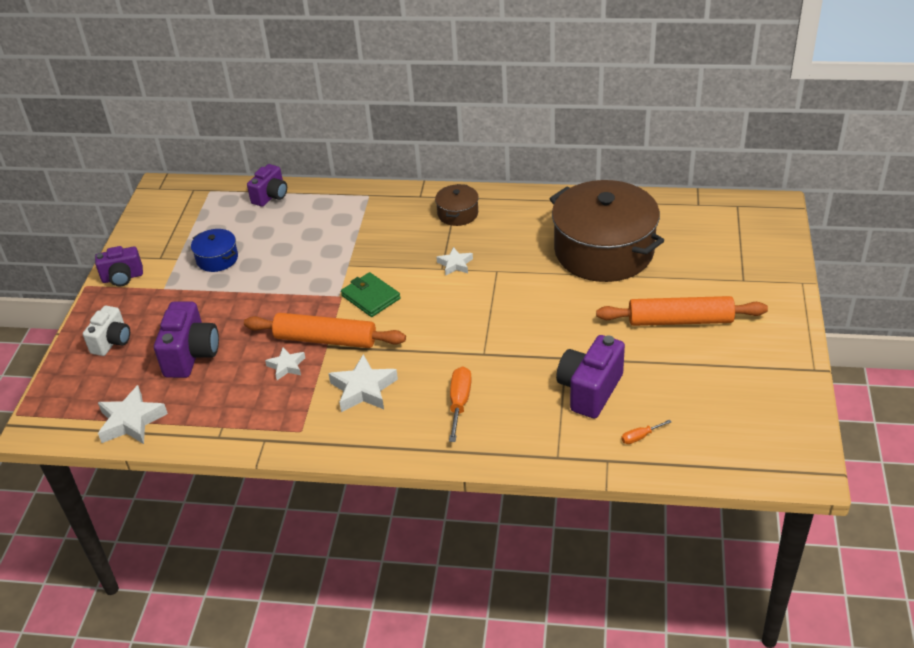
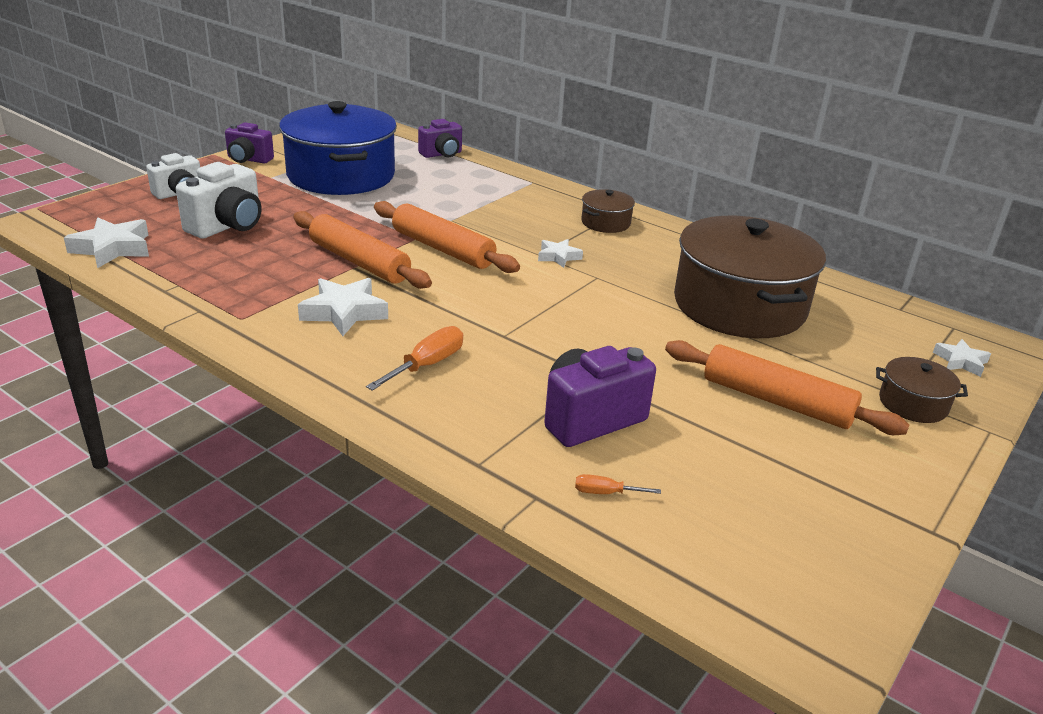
camera: 25 degrees right, 10 degrees down
purple camera [154,301,219,378] -> white camera [176,162,261,239]
blue pot [191,229,238,272] -> blue pot [279,101,397,195], size x2.30
white star [265,347,305,380] -> white star moved to [933,339,991,377]
green wallet [341,272,400,317] -> orange rolling pin [374,201,520,273]
none -> brown pot [876,357,968,423]

